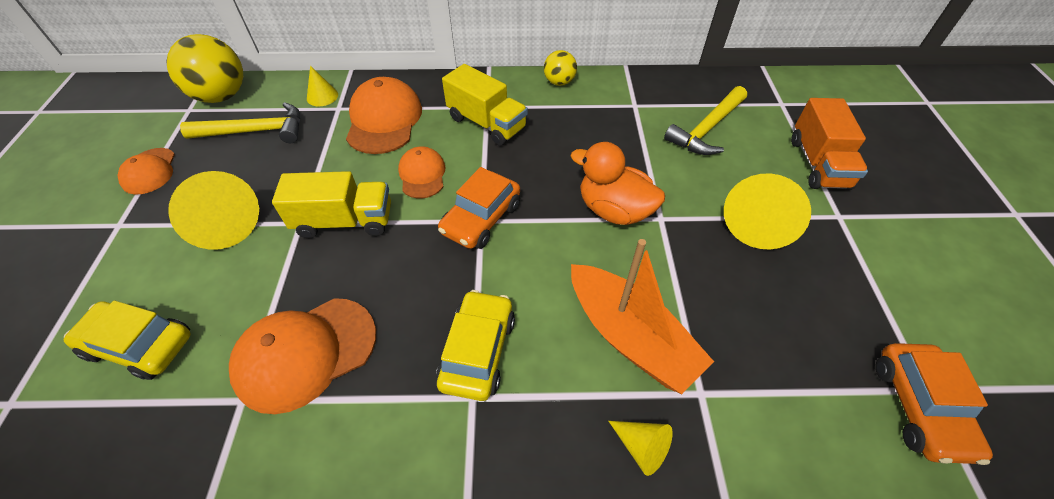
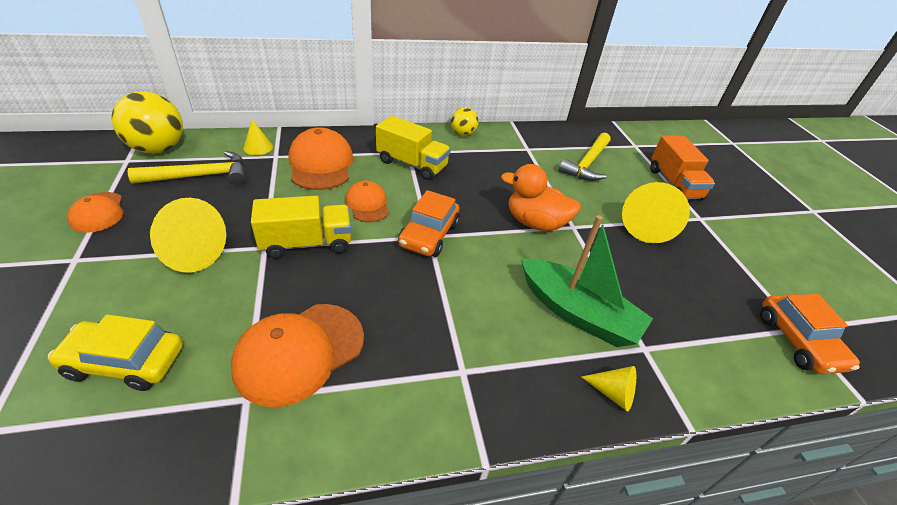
camera: 15 degrees left, 10 degrees down
yellow car [436,290,515,401] -> none
orange boat [571,239,714,394] -> green boat [521,215,653,347]

